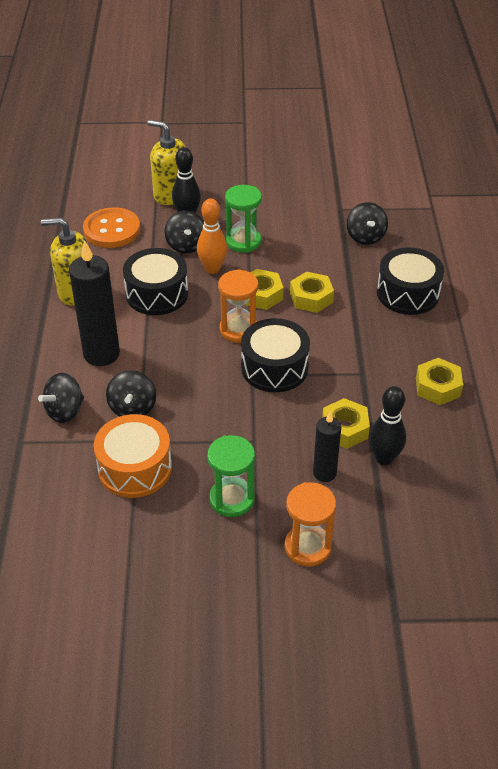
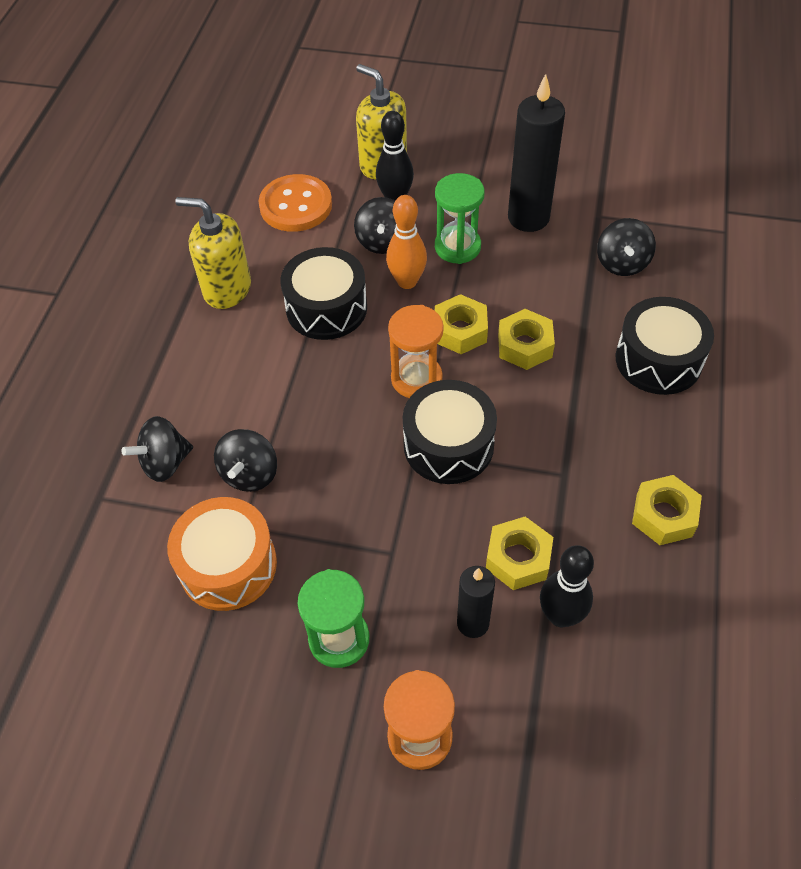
camera: 15 degrees right, 10 degrees up
black candle [69,240,120,366] -> black candle moved to [508,74,565,232]

